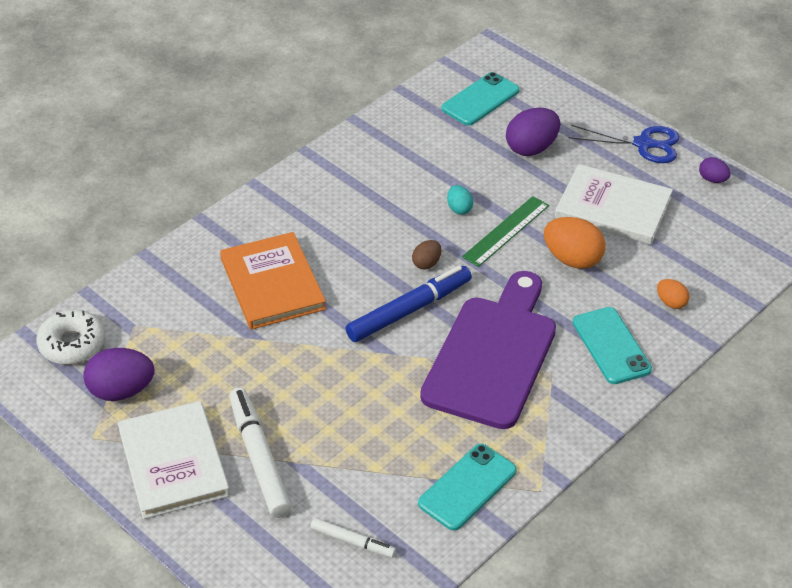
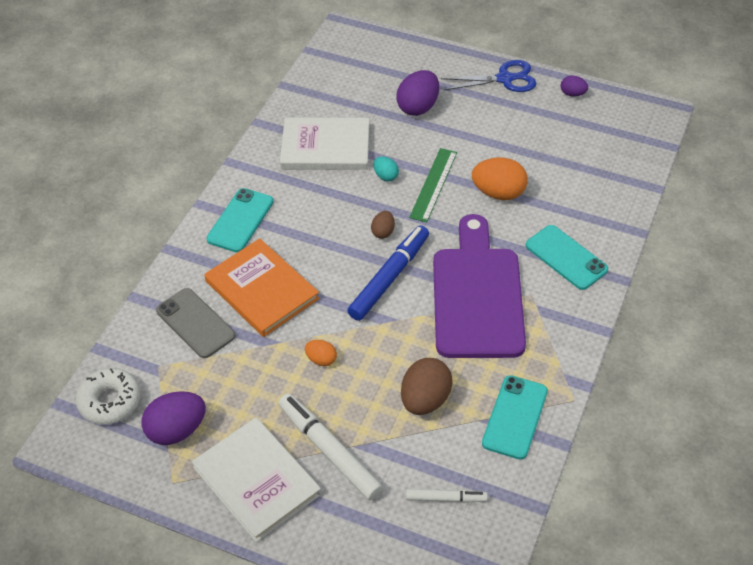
camera: 20 degrees left, 5 degrees up
turquoise phone [441,72,520,126] -> turquoise phone moved to [206,188,273,252]
white book [555,164,673,245] -> white book moved to [280,117,370,170]
orange egg [657,279,689,309] -> orange egg moved to [305,340,337,366]
none -> grey phone [156,288,236,358]
none -> brown egg [401,358,453,415]

